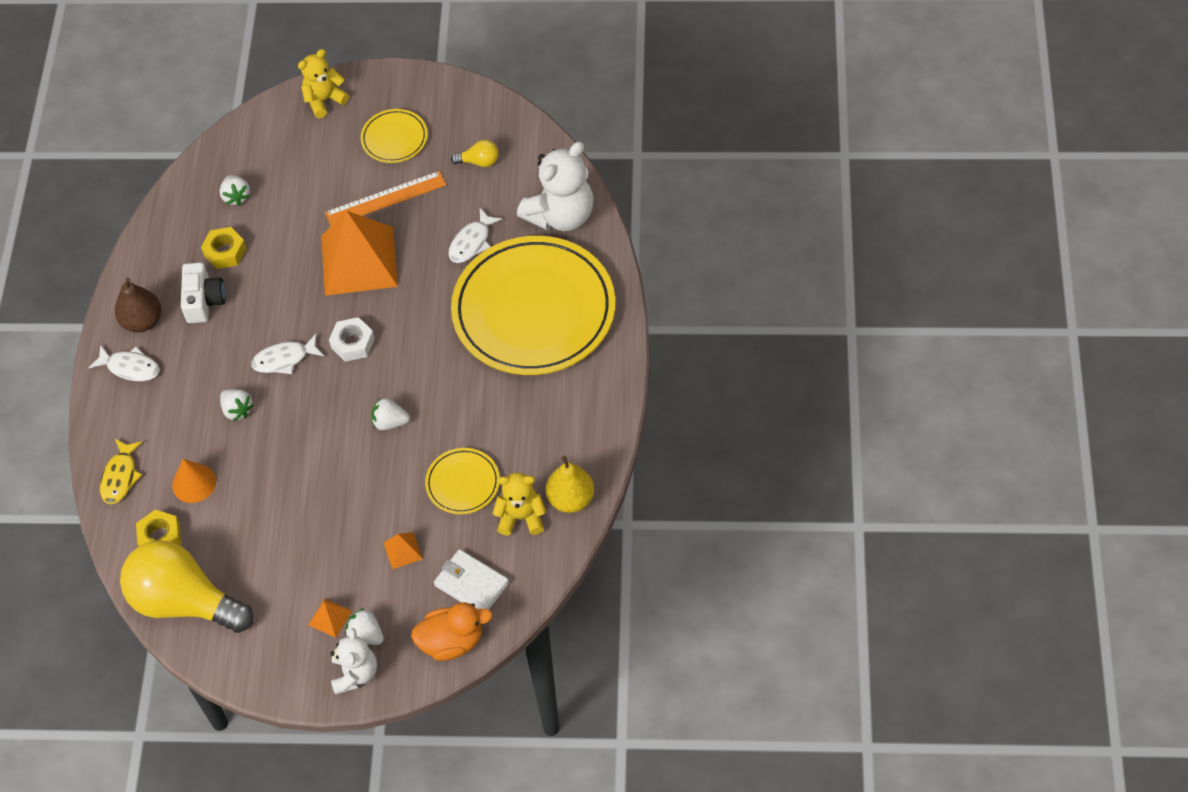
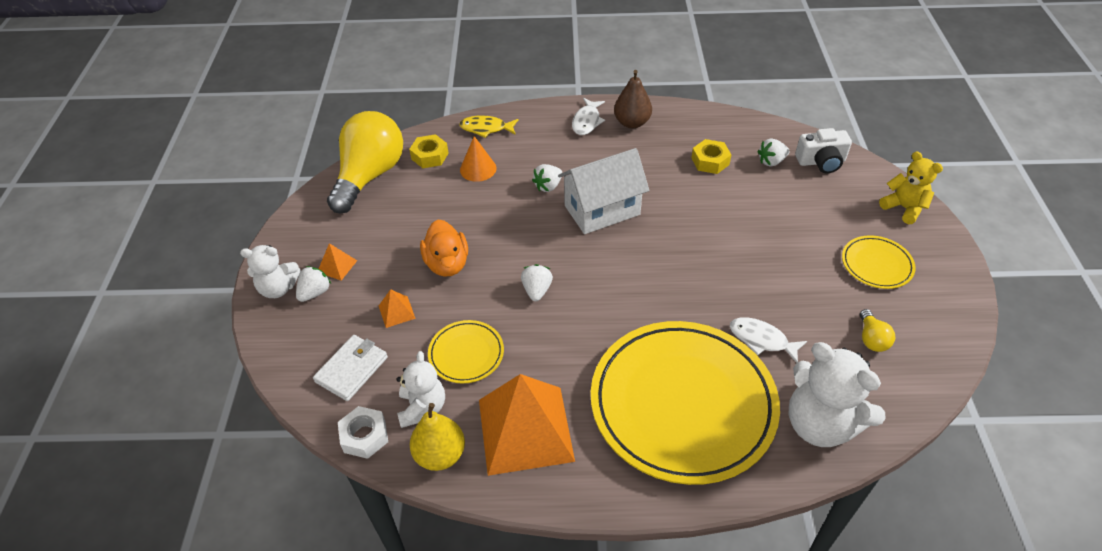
camera: 85 degrees right, 10 degrees down
white camera [181,262,226,323] -> white camera moved to [795,128,852,173]
white fish [251,334,324,374] -> white house [558,148,650,234]
orange pyramid [321,210,398,296] -> orange pyramid moved to [479,374,575,476]
orange ruler [325,171,446,225] -> none
white nut [329,317,375,362] -> white nut moved to [338,406,388,459]
orange duck [411,602,492,661] -> orange duck moved to [420,219,468,277]
yellow teddy bear [493,473,546,536] -> white teddy bear [397,351,445,428]

